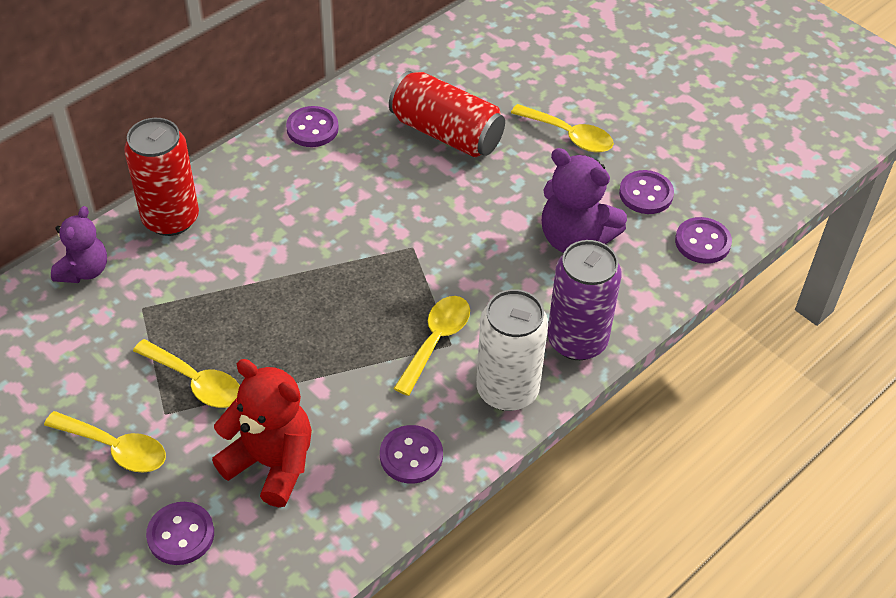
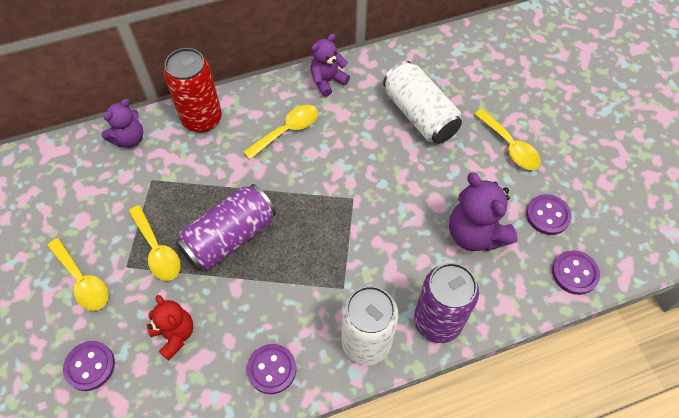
camera: 25 degrees right, 10 degrees up
red teddy bear [212,359,312,507] -> red teddy bear [147,295,193,361], size x0.65
purple button [286,106,339,147] -> purple teddy bear [311,34,350,97]
red can [389,71,505,157] -> white can [383,61,462,144]
yellow spoon [393,296,470,396] -> yellow spoon moved to [243,105,318,159]
none -> purple can [176,184,276,271]

